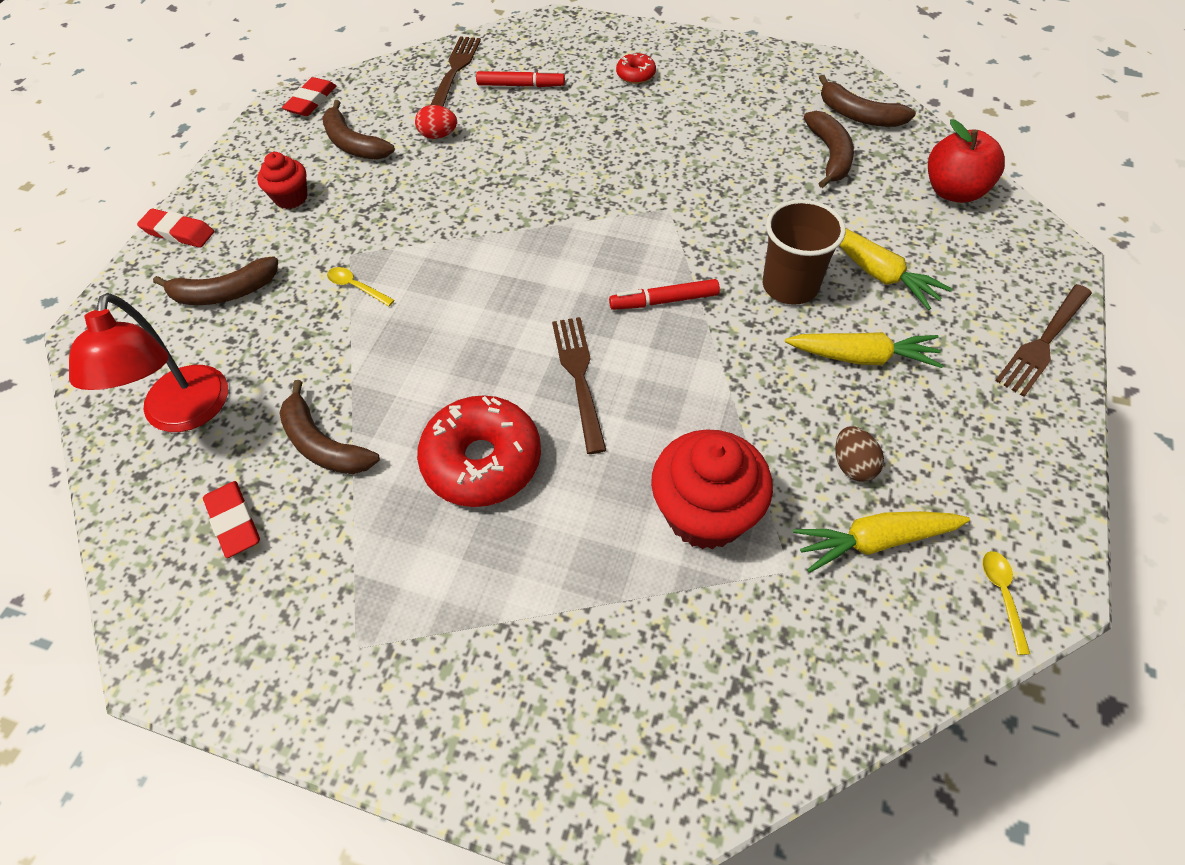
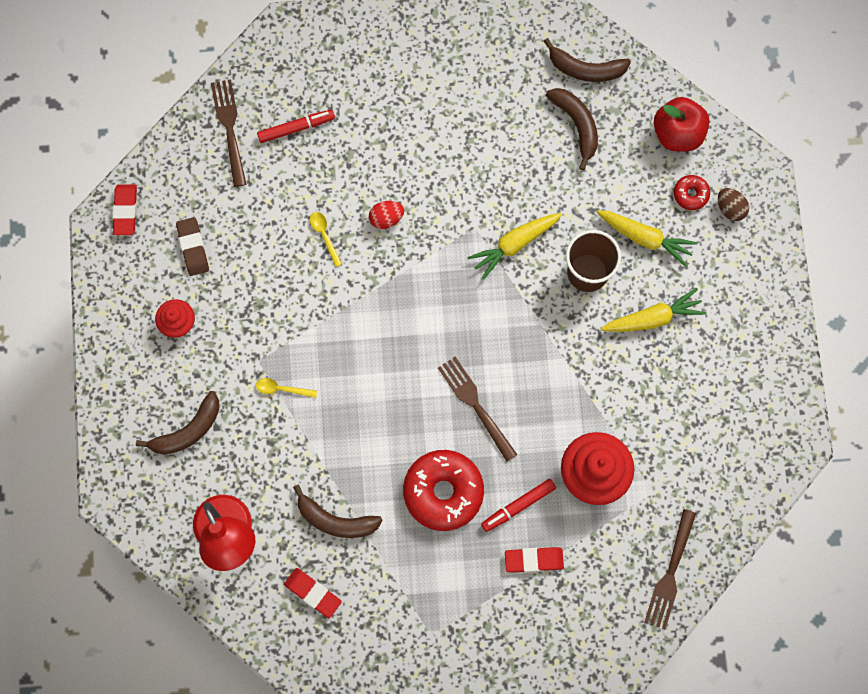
camera: 25 degrees left, 20 degrees up
red eraser [137,208,214,248] -> red eraser moved to [505,547,564,573]
brown banana [322,100,395,160] -> brown eraser [176,217,209,276]
red egg [415,105,457,139] -> red egg moved to [369,201,404,229]
red marker [609,279,720,310] -> red marker moved to [481,479,556,532]
red donut [616,52,656,84] -> red donut moved to [674,175,710,210]
yellow carrot [793,511,970,573] -> yellow carrot moved to [467,213,562,280]
brown egg [835,426,884,481] -> brown egg moved to [718,188,749,221]
yellow spoon [982,551,1030,655] -> yellow spoon moved to [310,212,342,267]
brown fork [995,284,1092,397] -> brown fork moved to [644,509,696,630]

